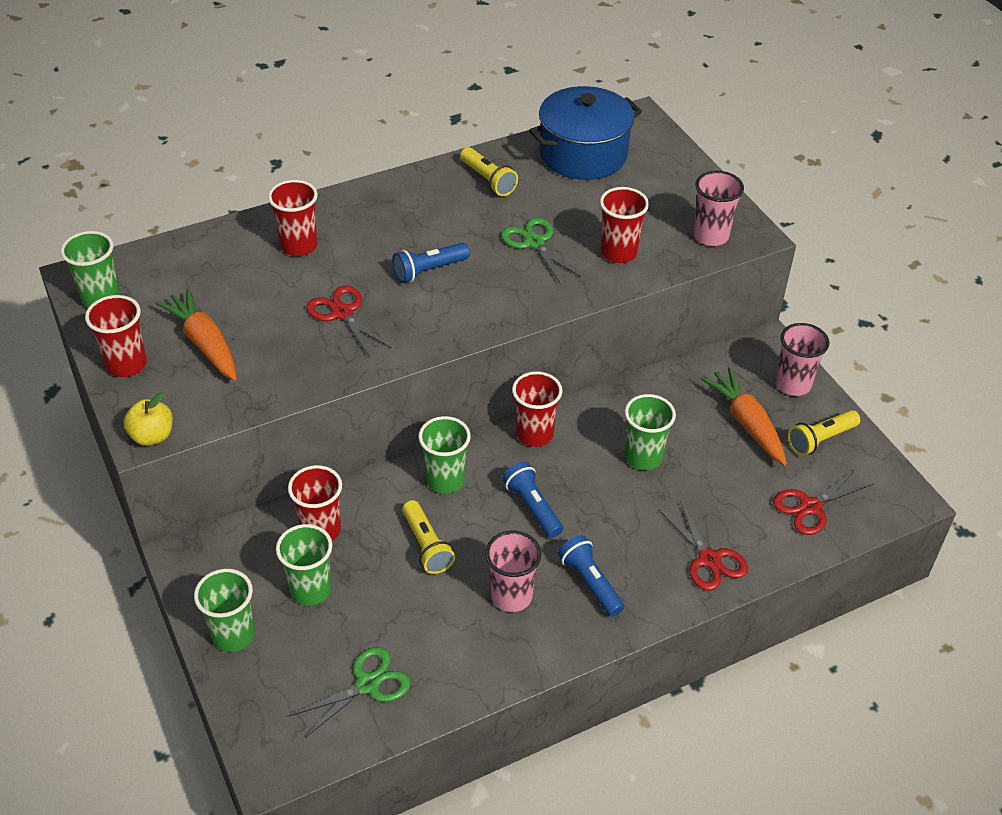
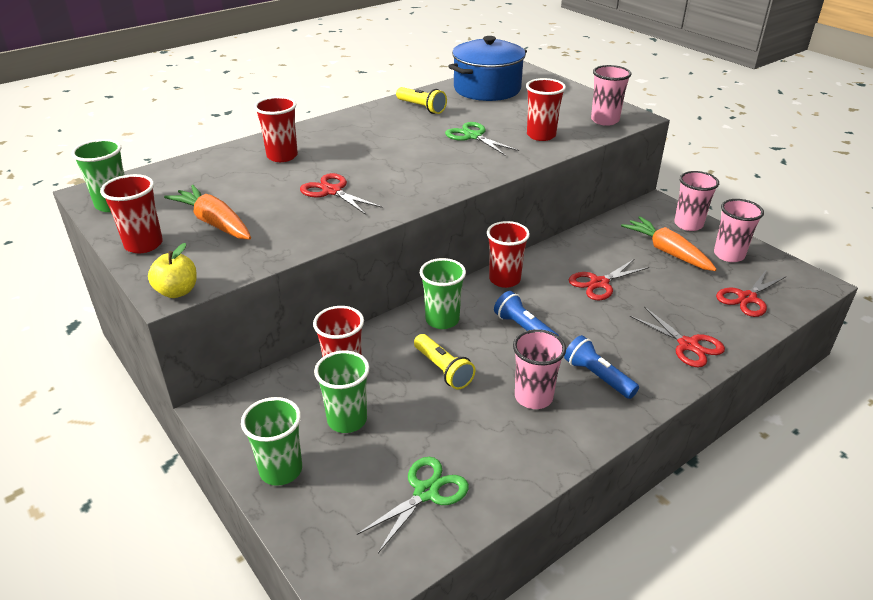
camera: 10 degrees left, 10 degrees down
blue flashlight [392,243,470,283] -> none
green cup [625,394,676,470] -> red scissors [569,259,649,300]
yellow flashlight [788,410,860,456] -> pink cup [714,199,764,262]

